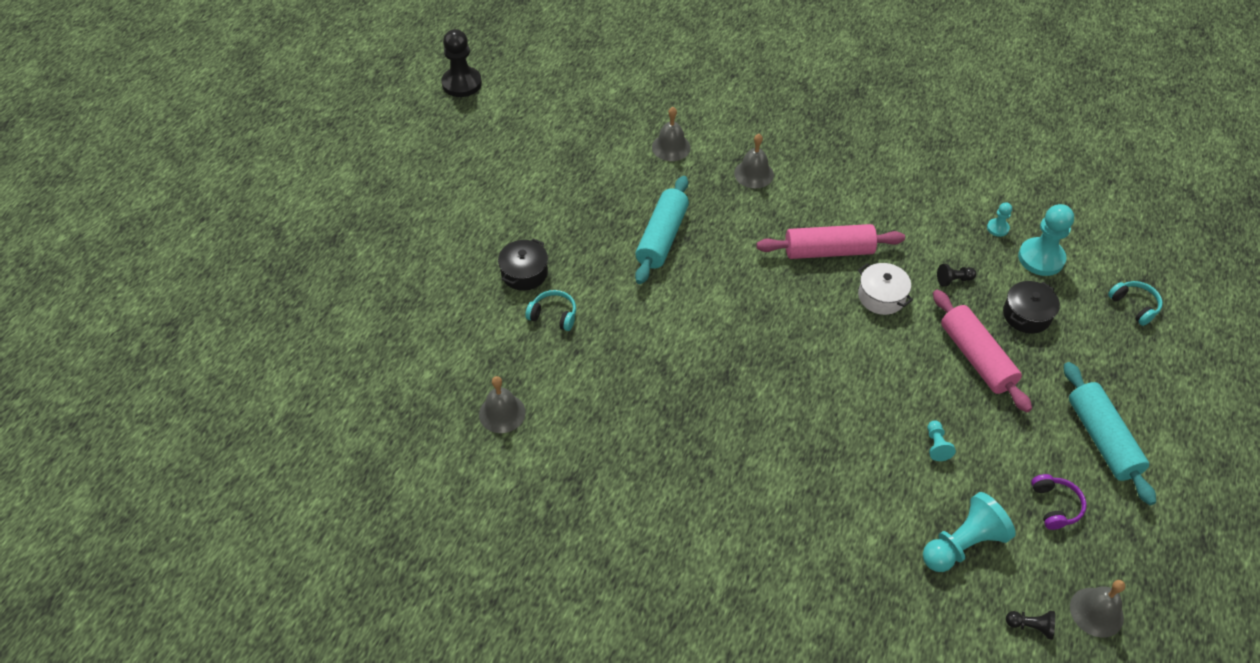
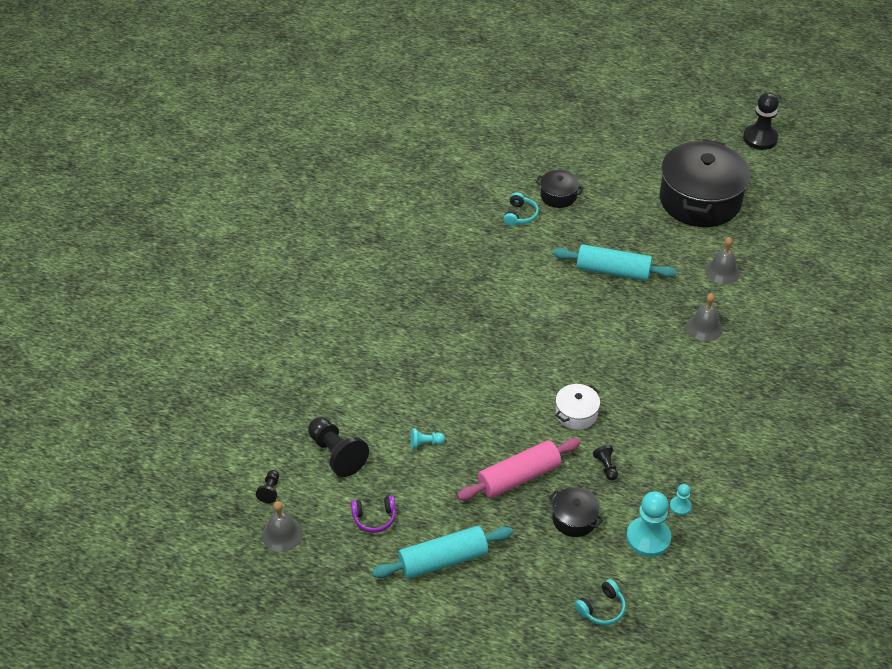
camera: 85 degrees right, 5 degrees down
grey bell [479,376,526,433] -> none
pink rolling pin [757,224,905,259] -> none
turquoise pawn [923,492,1016,572] -> black pawn [308,417,369,477]
none -> black pot [659,139,750,227]

